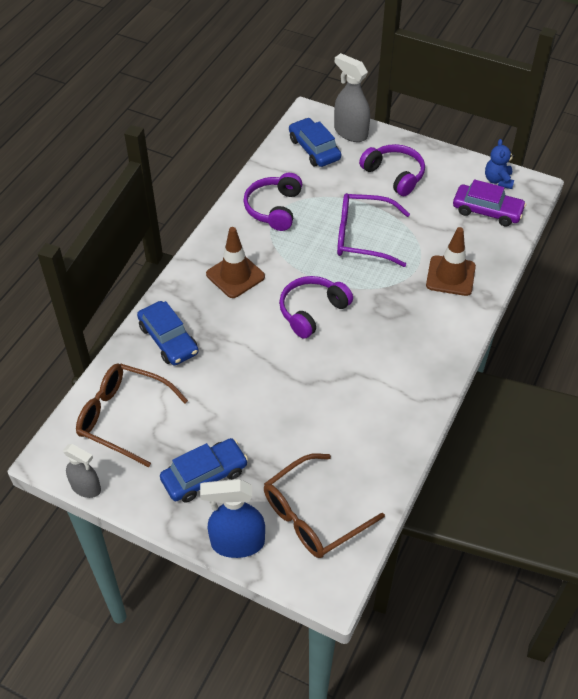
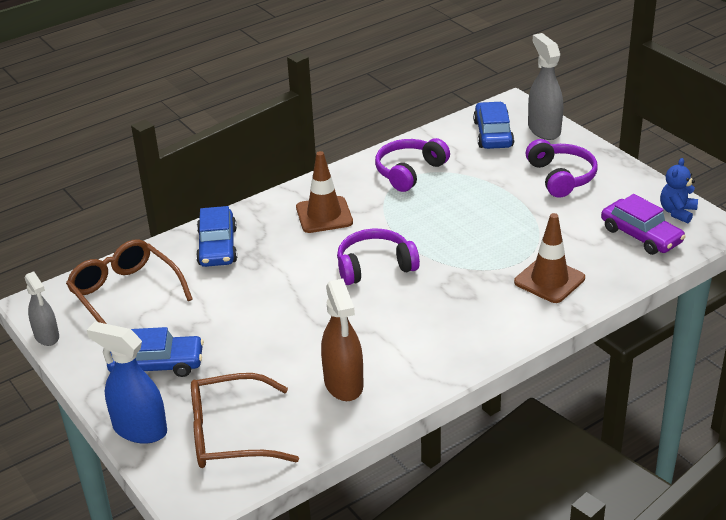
camera: 30 degrees right, 15 degrees down
purple glasses [337,193,410,267] -> none
none -> brown spray bottle [321,279,364,401]

